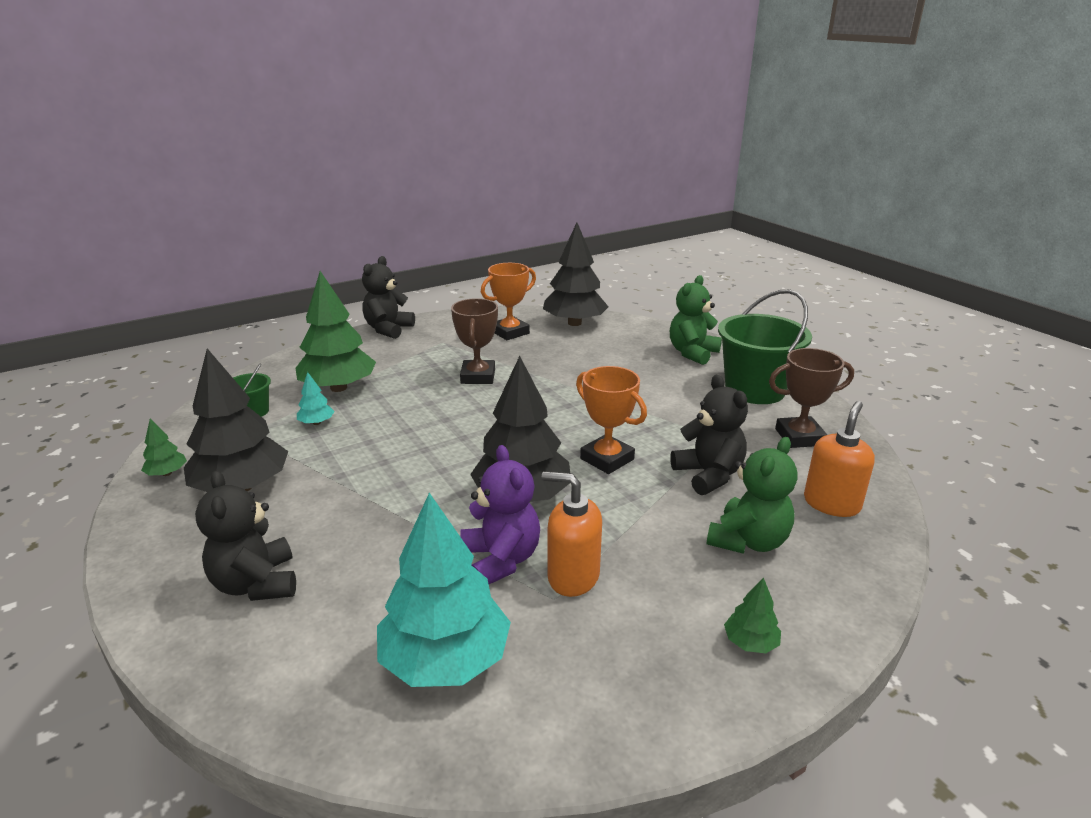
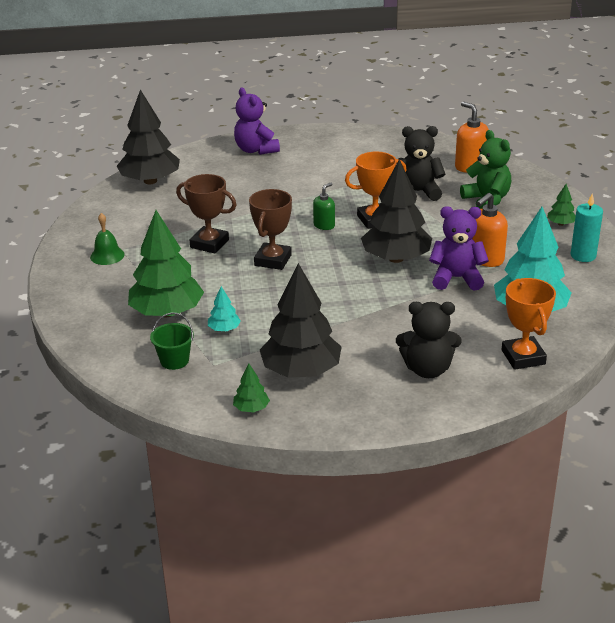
camera: 65 degrees left, 5 degrees up
black teddy bear [362,256,415,339] -> none
orange trophy [481,263,536,340] -> orange trophy moved to [501,278,556,370]
green teddy bear [670,275,722,365] -> purple teddy bear [234,88,280,155]
green bucket [718,290,812,404] -> none
brown trophy [769,348,854,448] -> brown trophy moved to [249,189,292,270]
none -> green bell [90,213,125,265]
none -> green soap dispenser [313,183,335,230]
none -> turquoise candle [571,194,603,262]

